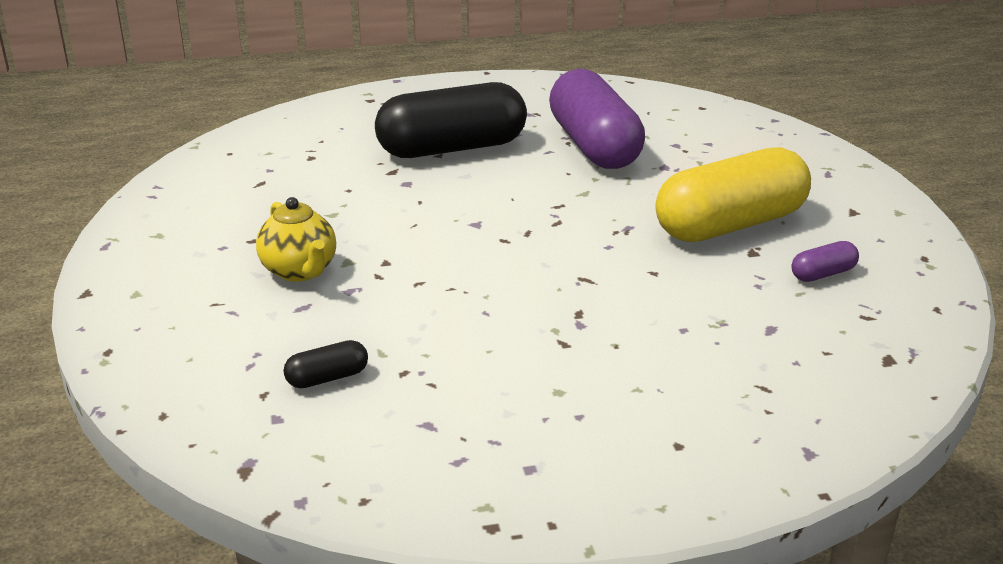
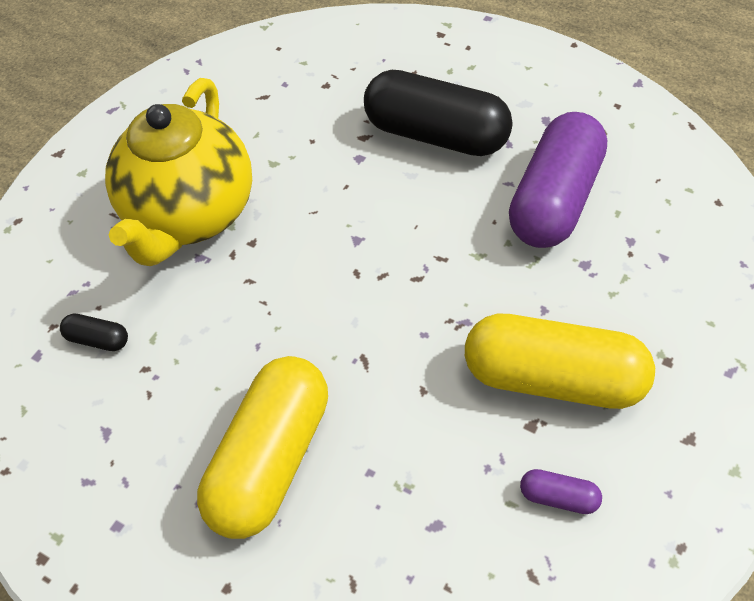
camera: 45 degrees right, 25 degrees up
yellow teapot [256,197,336,282] -> yellow teapot [105,78,252,266], size x2.05
none -> yellow capsule [197,356,328,539]

